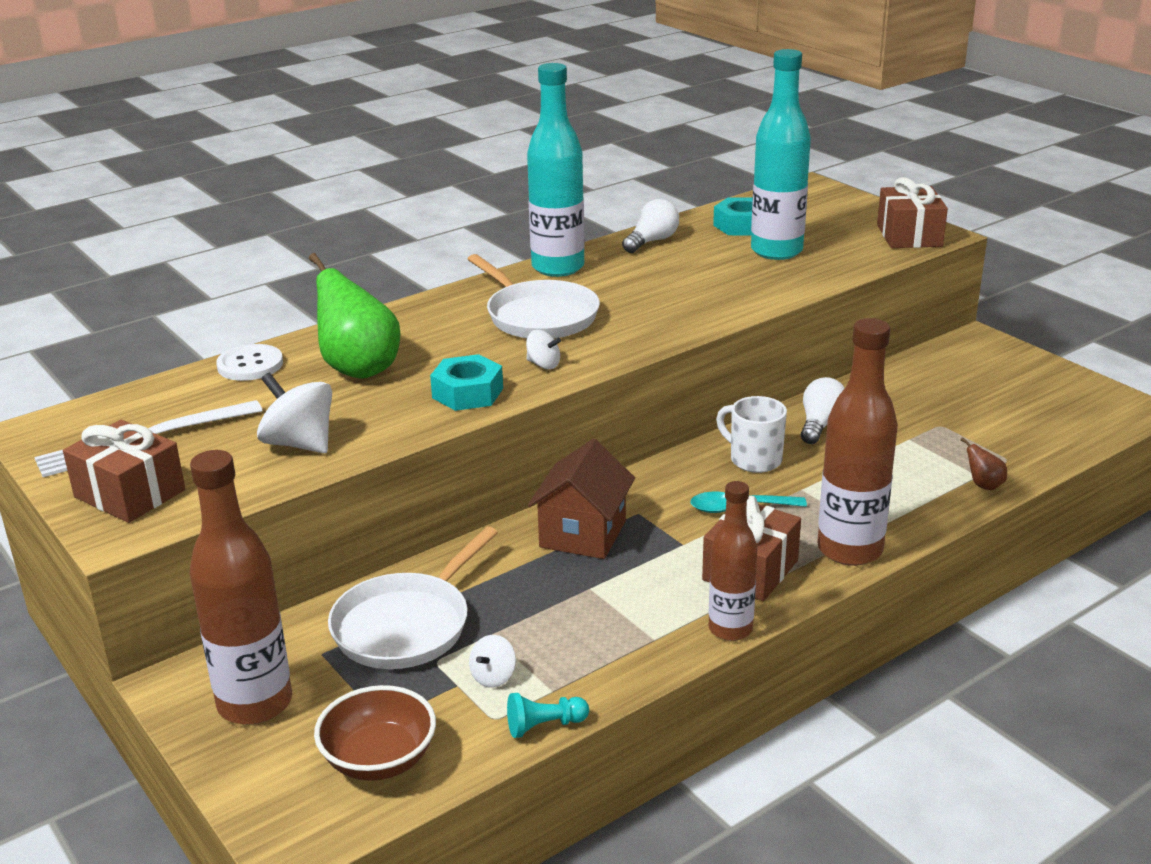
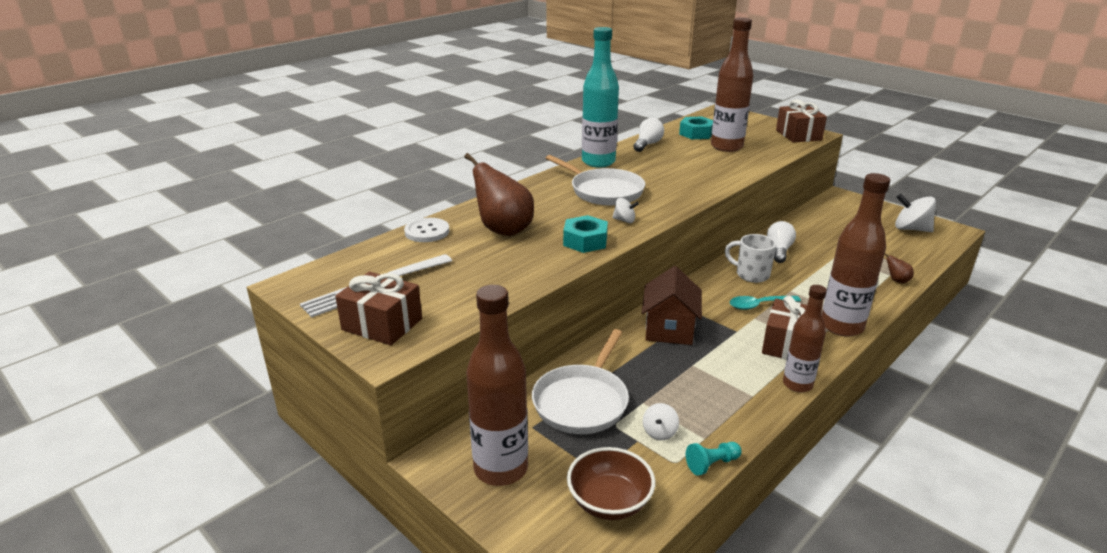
camera: 10 degrees left, 0 degrees up
white spinning top [257,373,332,453] -> white spinning top moved to [895,194,936,232]
green pear [309,253,400,379] -> brown pear [464,153,534,236]
turquoise bottle [751,49,811,260] -> brown bottle [711,18,753,152]

